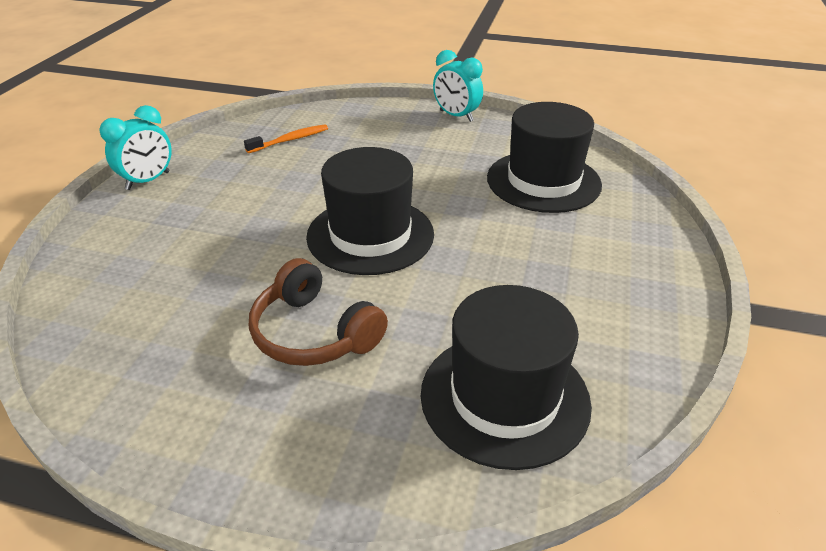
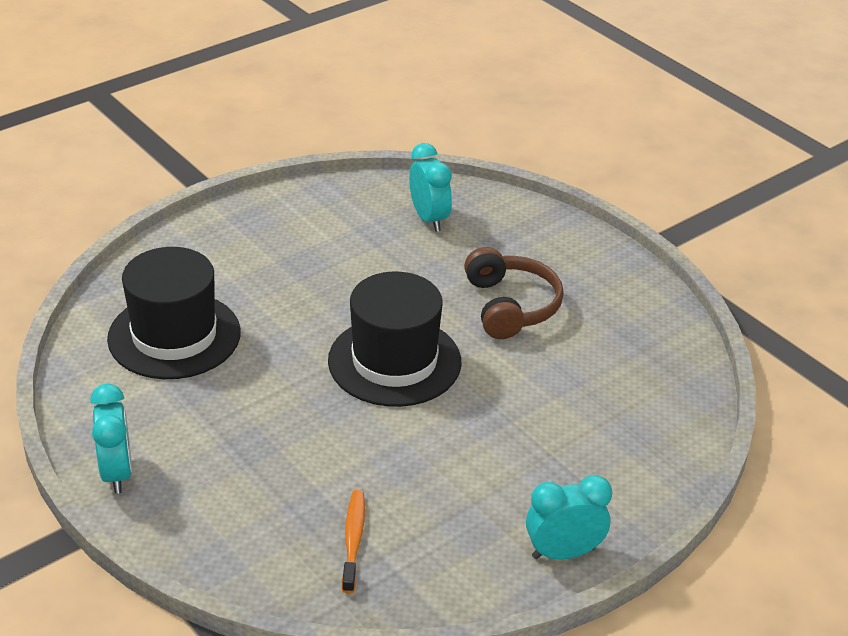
camera: 145 degrees left, 0 degrees up
orange toothbrush [244,124,328,153] -> orange toothbrush turned 90 degrees clockwise [342,490,365,593]
black hat [421,285,592,470] -> turquoise clock [409,143,452,232]

